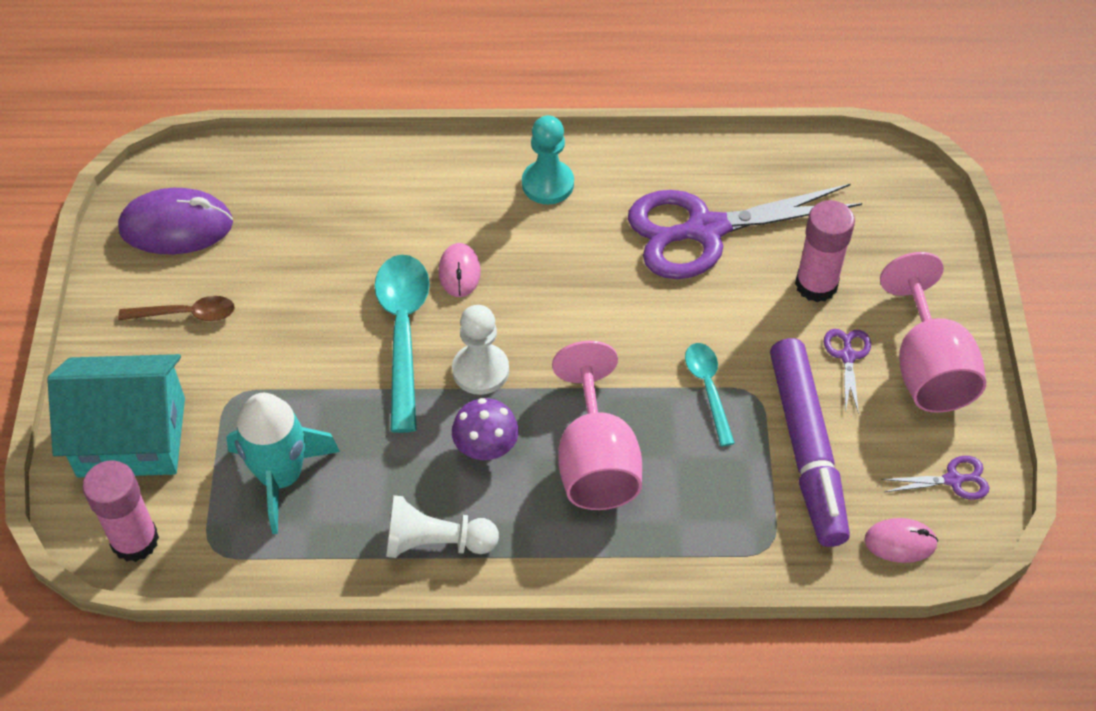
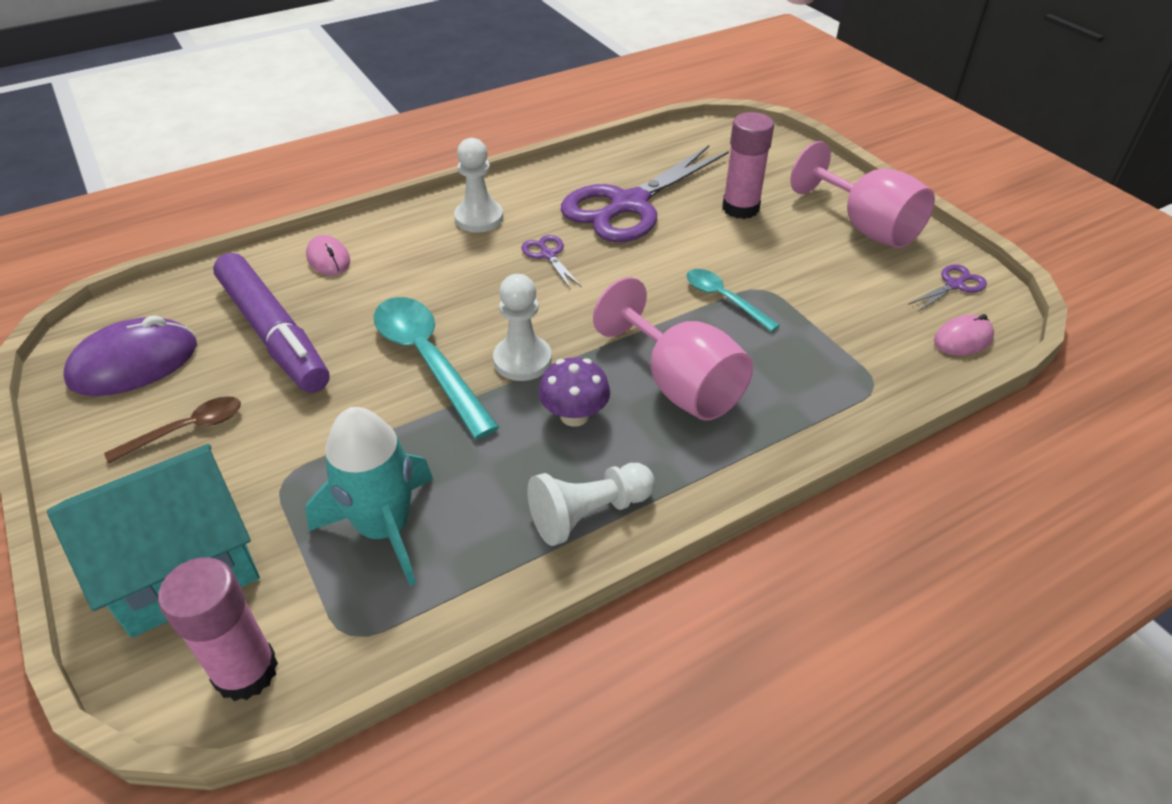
camera: 30 degrees left, 10 degrees down
pink mouse [438,243,481,297] -> pink mouse moved to [306,235,350,275]
turquoise pawn [522,115,574,204] -> white pawn [454,138,503,232]
purple marker [770,338,850,547] -> purple marker moved to [213,253,330,393]
purple scissors [824,329,871,414] -> purple scissors moved to [522,235,582,289]

